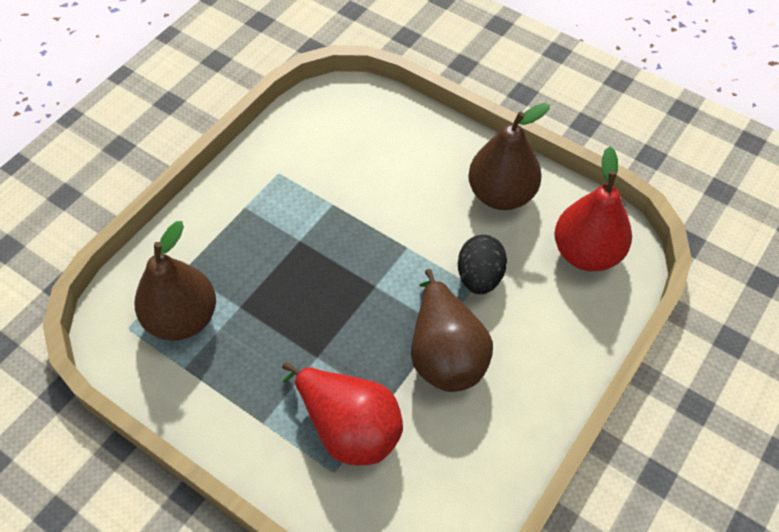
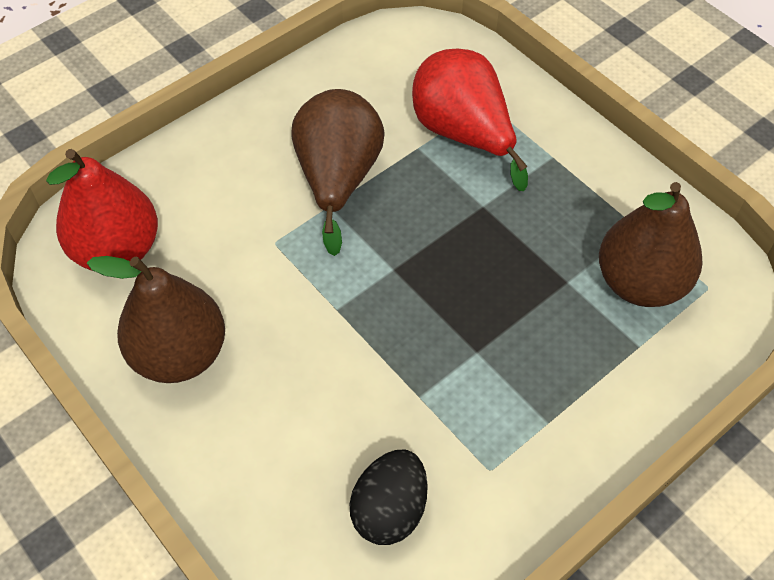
camera: 165 degrees left, 0 degrees up
black egg [458,235,507,294] -> black egg moved to [350,449,428,545]

